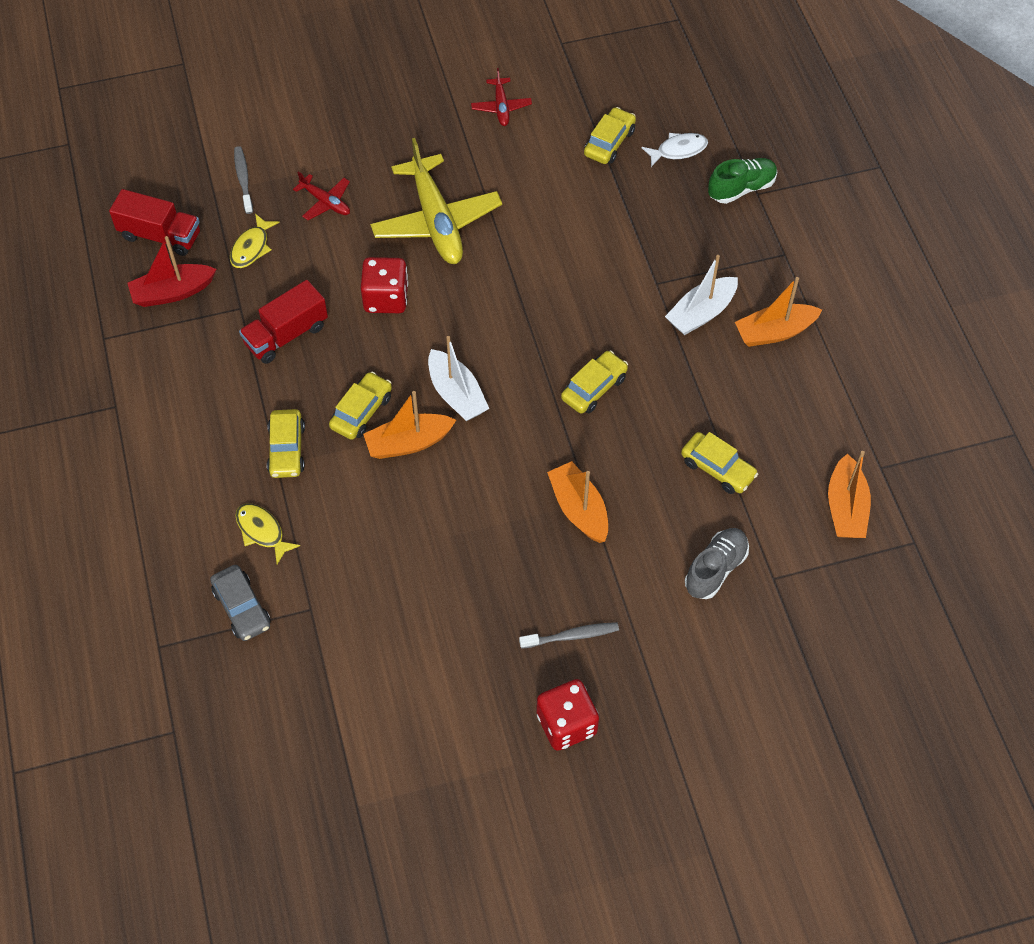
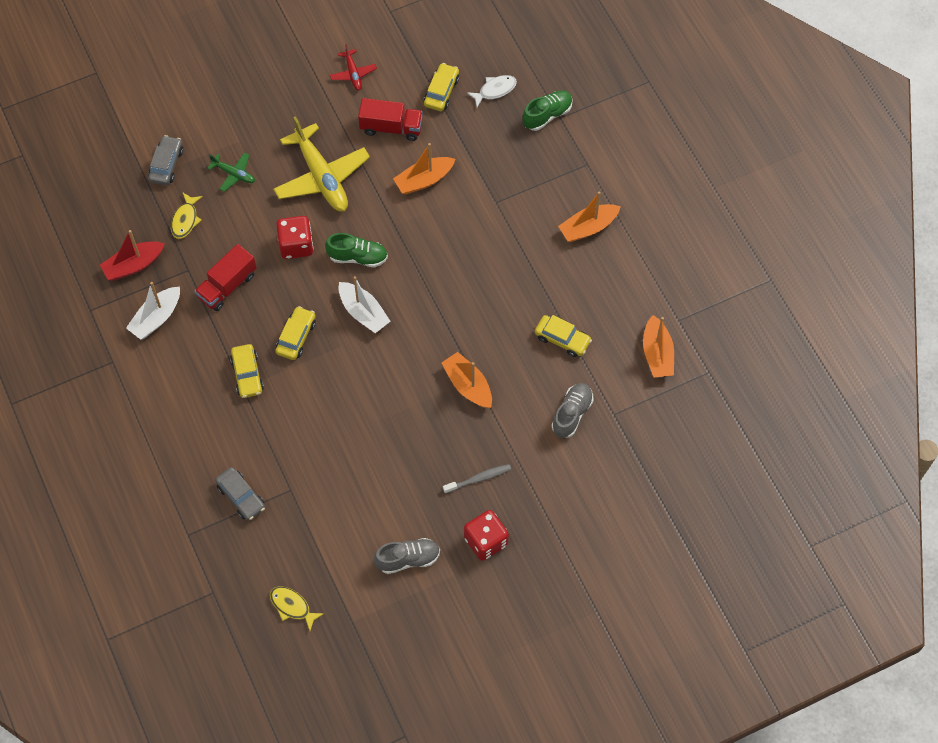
camera: 10 degrees left, 5 degrees up
red truck [109,189,200,256] -> red truck moved to [358,98,423,141]
grey toothbrush [234,146,253,214] -> grey car [148,135,183,185]
yellow fish [235,503,300,564] -> yellow fish moved to [270,586,324,631]
red plane [293,171,350,220] -> green plane [207,152,255,192]
orange boat [363,391,456,459] -> orange boat moved to [393,143,455,194]
yellow car [561,351,628,414] -> none
white boat [665,255,738,335] -> white boat moved to [126,282,180,340]
none -> green shoe [325,233,388,267]
none -> grey shoe [374,538,440,574]

